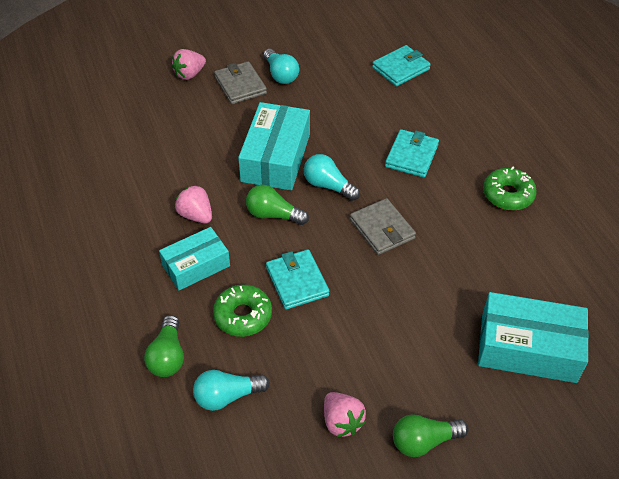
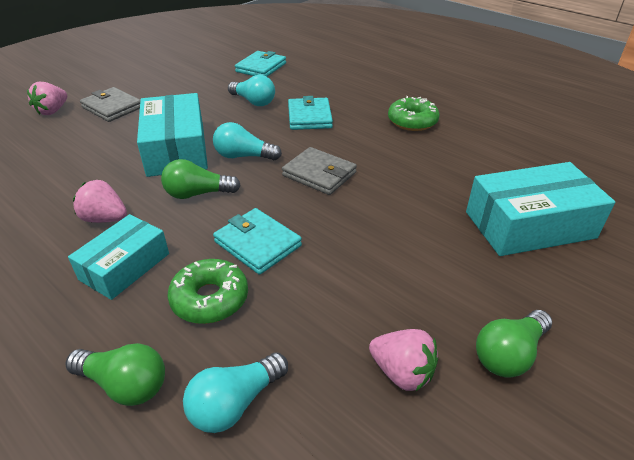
camera: 25 degrees left, 10 degrees down
green light bulb [144,315,184,377] -> green light bulb turned 45 degrees counterclockwise [66,343,165,406]
turquoise light bulb [263,49,299,84] -> turquoise light bulb moved to [228,75,275,106]

